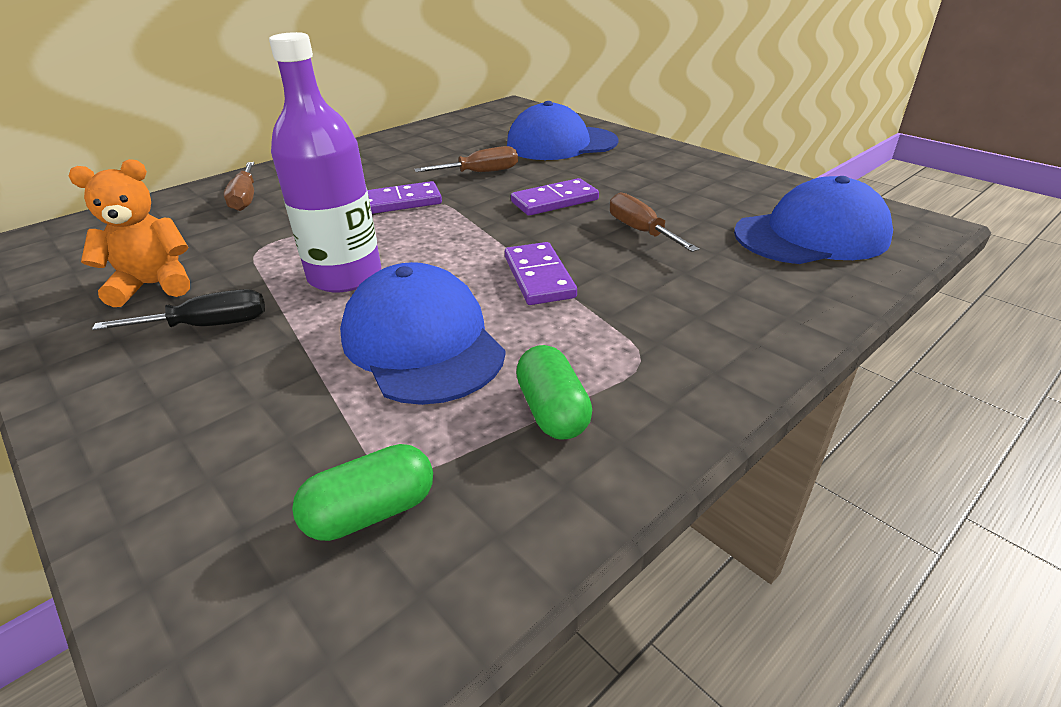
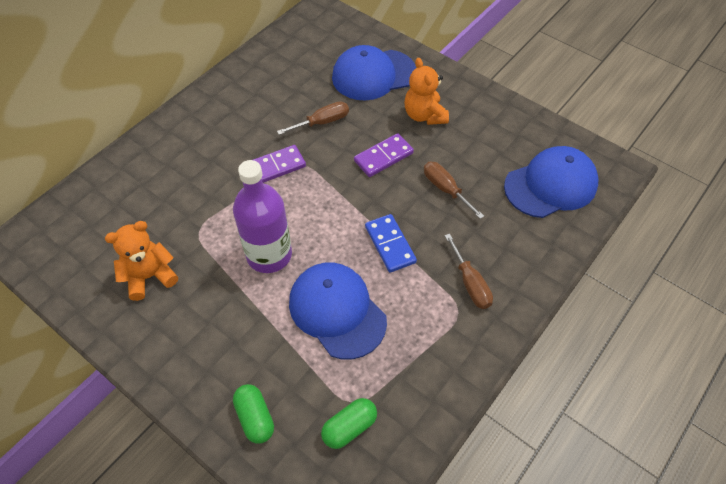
camera: 10 degrees left, 20 degrees up
black screwdriver [92,289,265,330] -> none
brown screwdriver [224,162,254,211] -> brown screwdriver moved to [445,234,493,309]
purple domino [505,242,577,305] -> blue domino [365,214,417,273]
green capsule [516,345,592,440] -> green capsule moved to [233,384,274,444]
none -> orange teddy bear [404,58,449,125]

